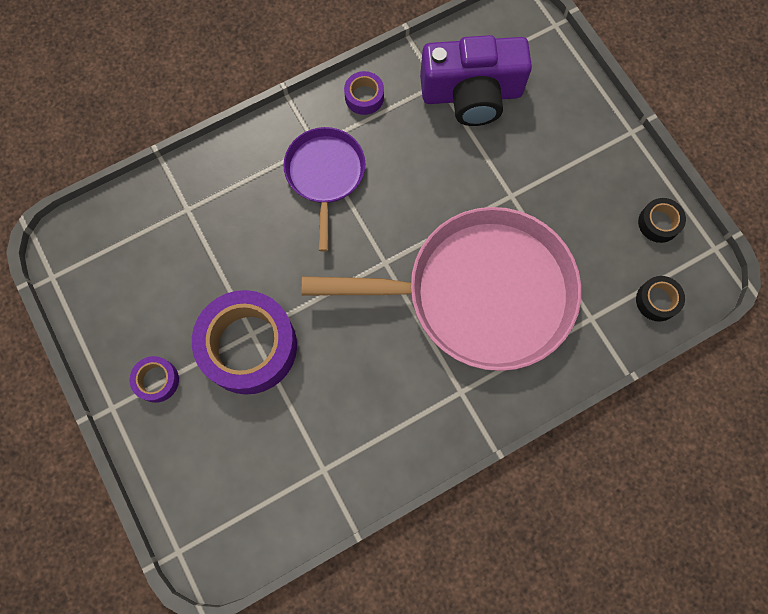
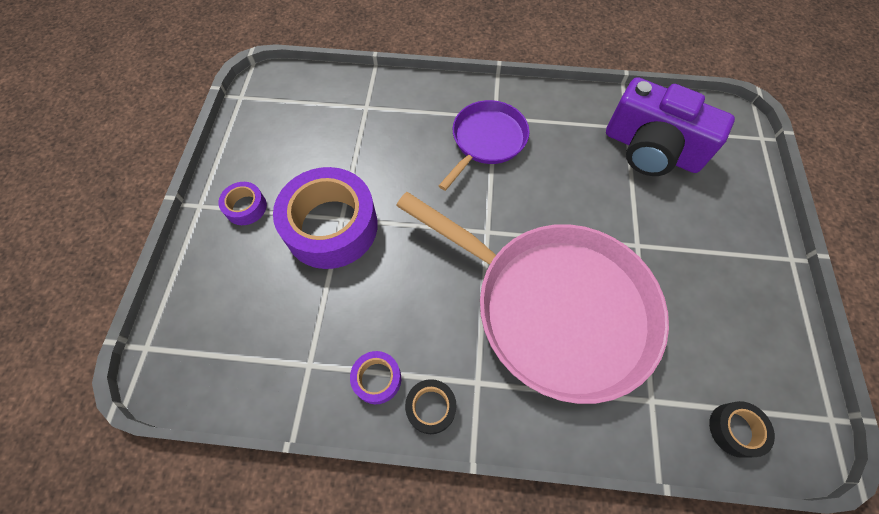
camera: 35 degrees right, 10 degrees down
purple tape [344,71,384,115] -> purple tape moved to [350,351,401,404]
black tape [638,198,686,243] -> black tape moved to [405,379,457,434]

